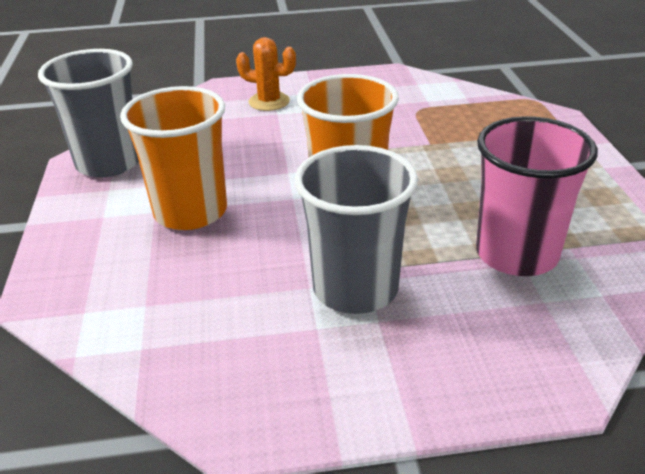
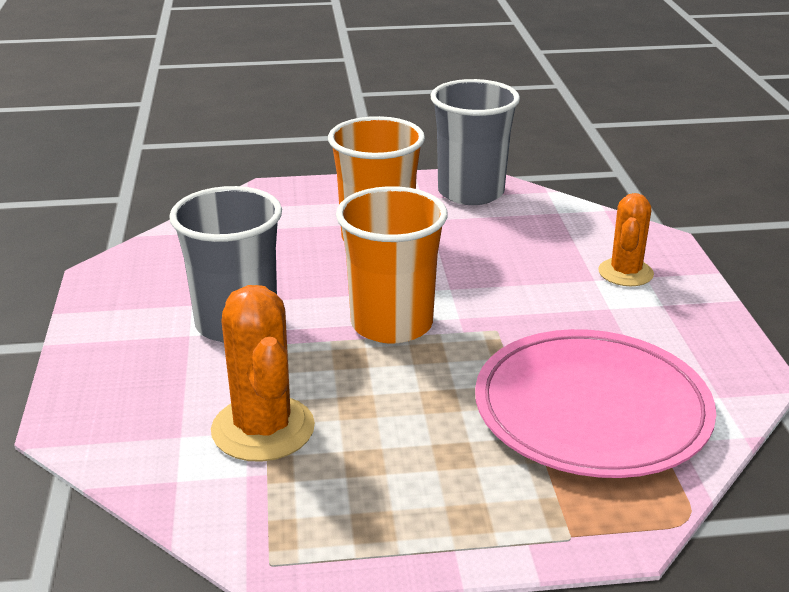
camera: 90 degrees right, 5 degrees down
pink cup [476,116,598,276] -> orange cactus [211,285,315,462]
none -> pink plate [475,329,716,478]

